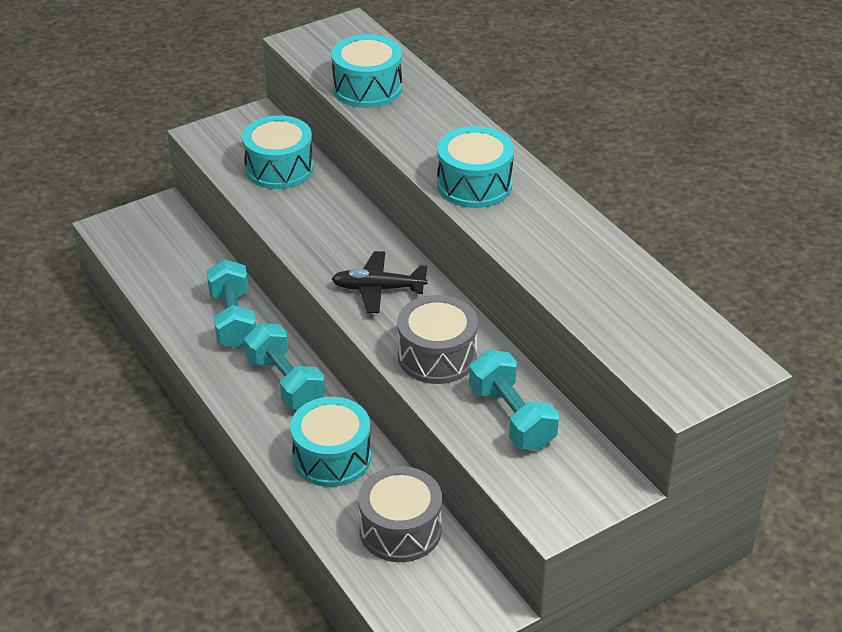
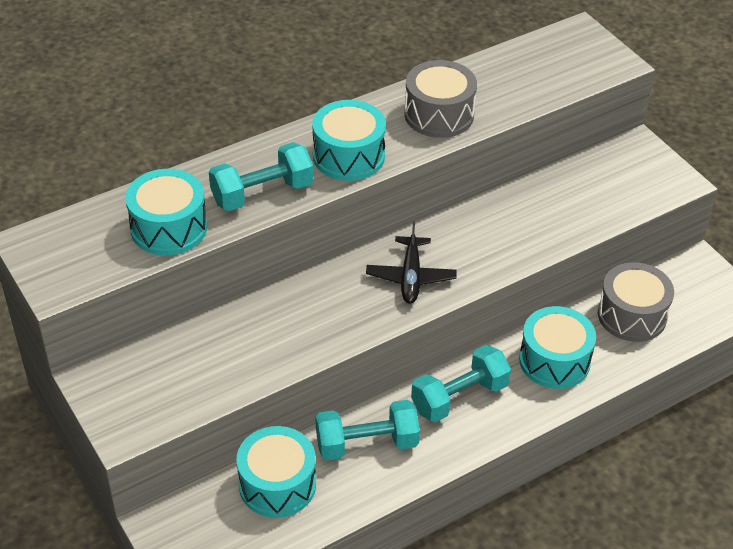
camera: 90 degrees left, 5 degrees up
turquoise drum [242,115,313,189] -> turquoise drum moved to [236,426,316,518]
grey drum [397,295,478,384] -> grey drum moved to [404,60,477,138]
turquoise dumbbell [469,350,559,450] -> turquoise dumbbell moved to [209,142,313,211]

